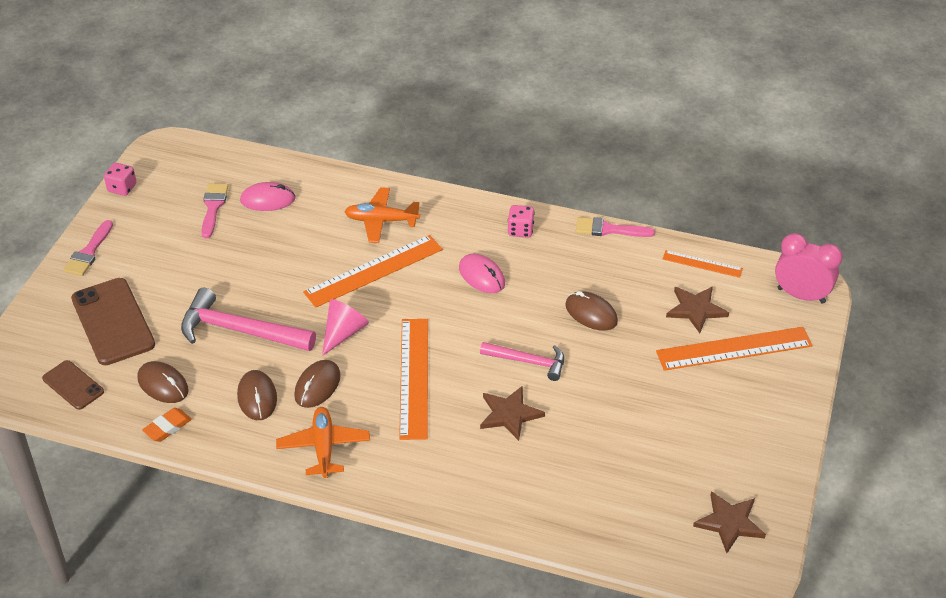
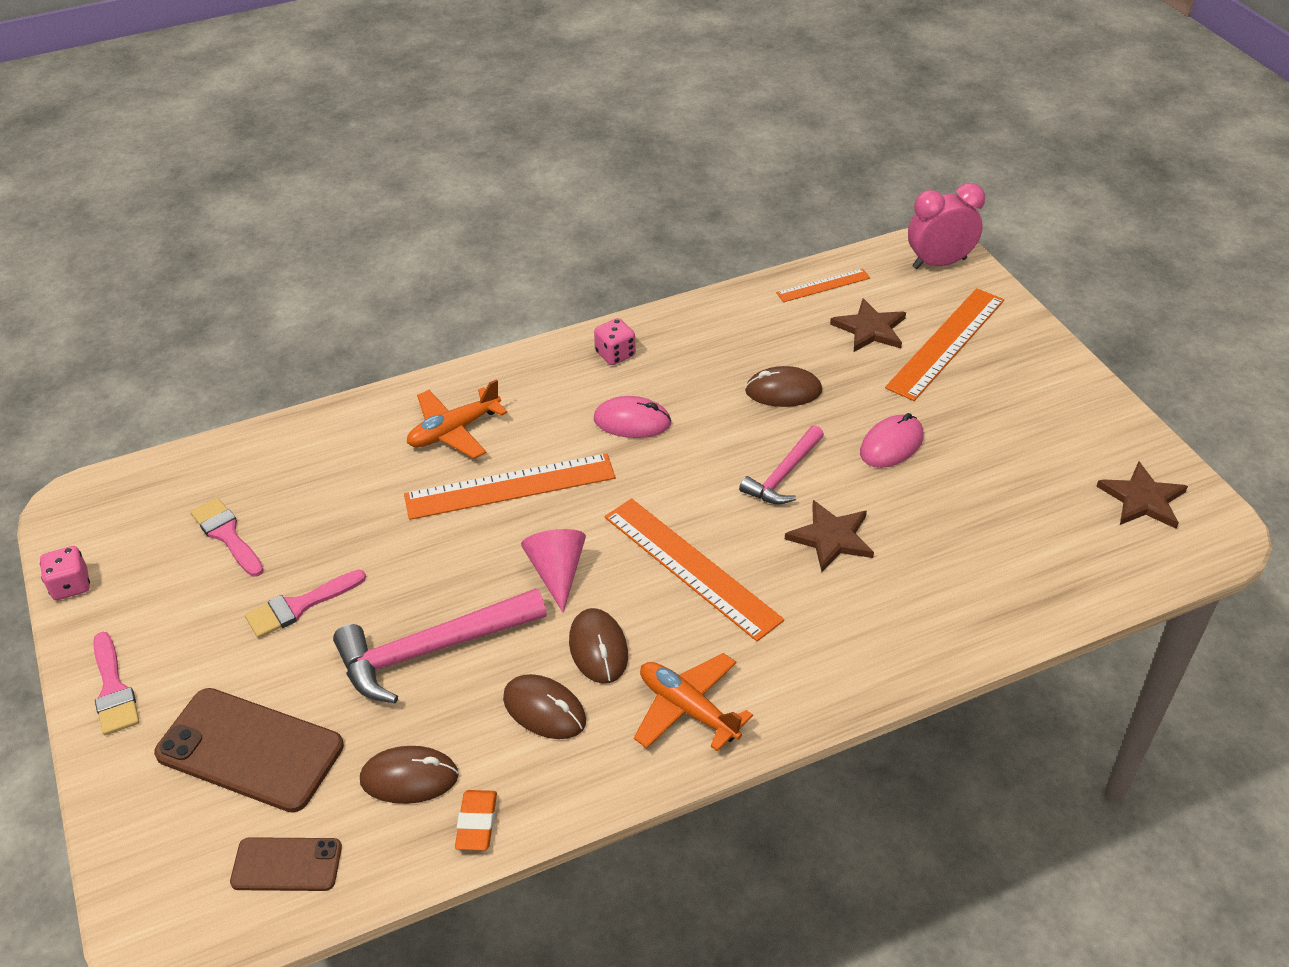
camera: 40 degrees left, 0 degrees up
pink mouse [240,182,295,211] -> pink mouse moved to [860,413,924,468]
orange ruler [303,235,443,308] -> orange ruler turned 60 degrees clockwise [404,453,616,520]
pink hammer [480,342,564,381] -> pink hammer turned 150 degrees clockwise [739,425,824,504]
pink brush [576,217,655,237] -> pink brush moved to [245,570,366,638]

